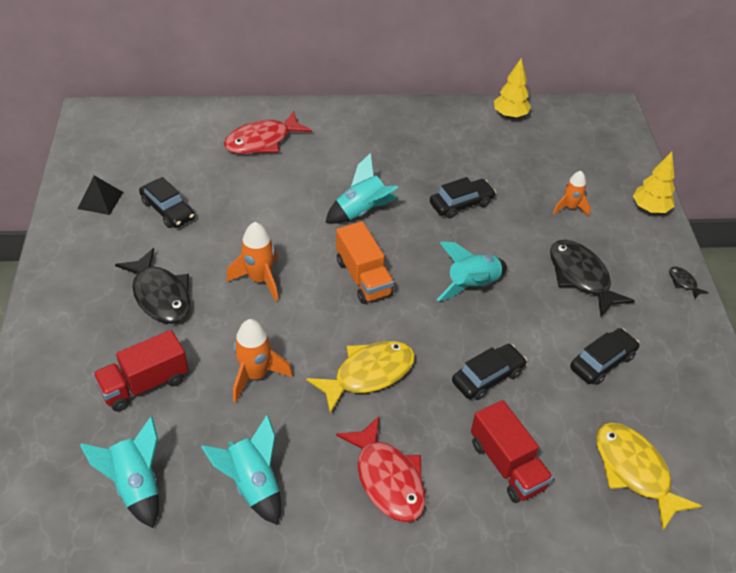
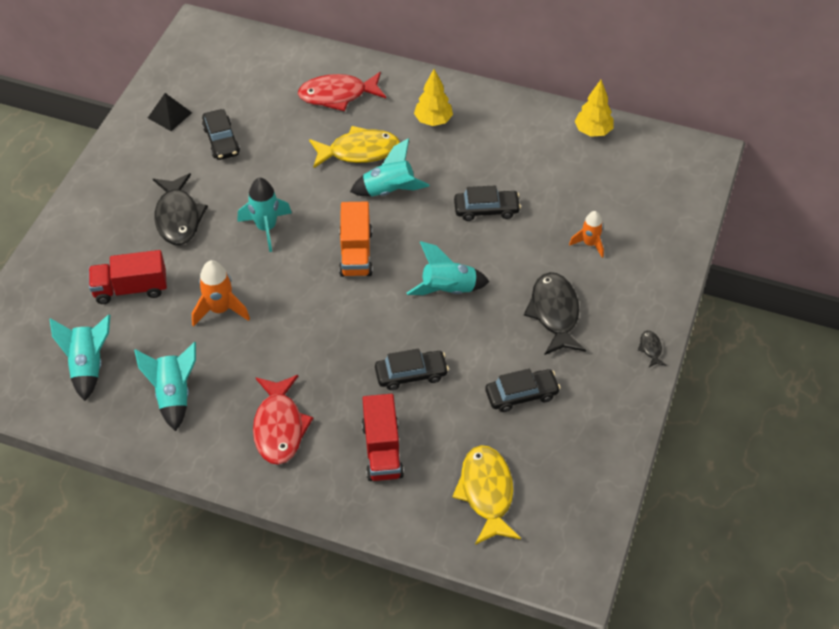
camera: 25 degrees right, 5 degrees up
orange rocket [226,222,279,302] -> turquoise rocket [238,178,292,252]
yellow fish [306,341,415,414] -> yellow fish moved to [309,126,400,168]
yellow tree [633,152,675,213] -> yellow tree moved to [414,69,453,126]

